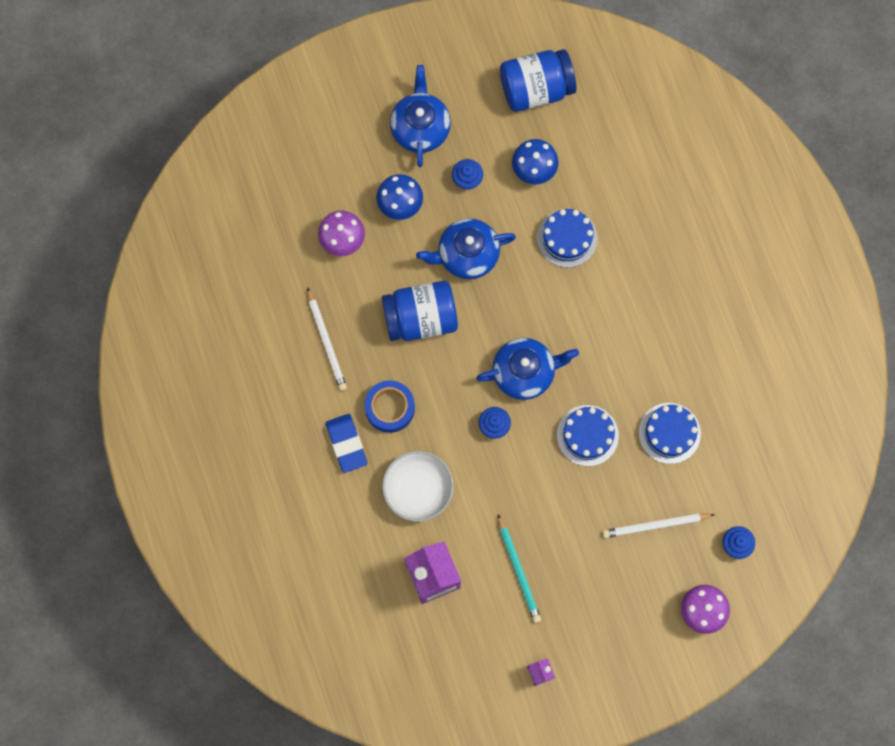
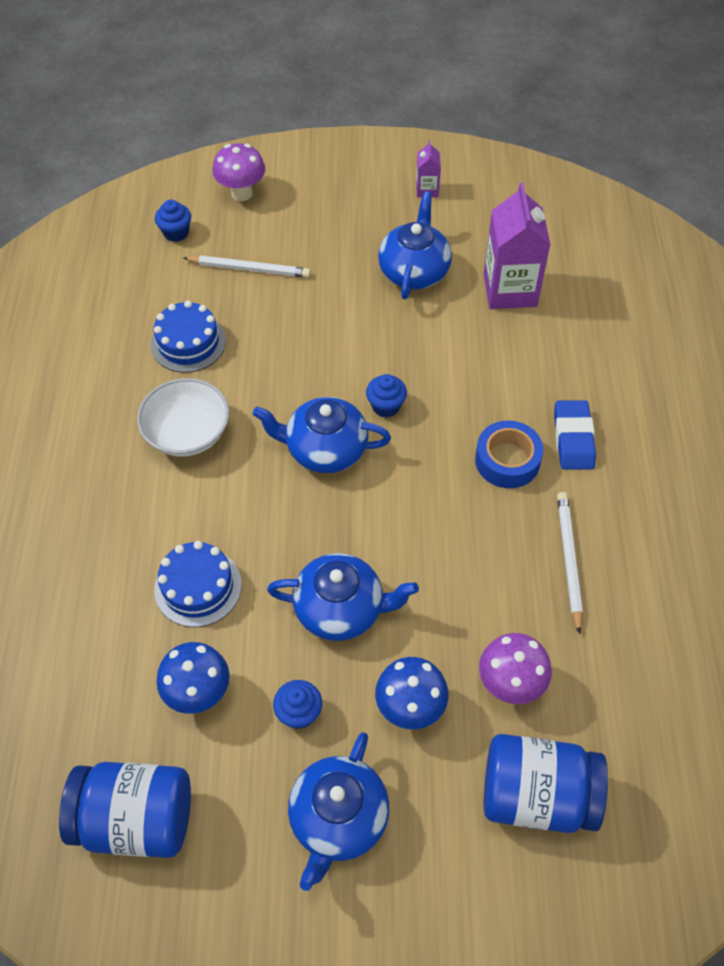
camera: 160 degrees left, 20 degrees down
blue jar [382,281,458,341] -> blue jar moved to [484,734,608,833]
white bowl [382,451,454,522] -> white bowl moved to [137,378,229,457]
turquoise pencil [498,514,541,623] -> blue teapot [378,192,452,299]
blue cake [557,405,619,466] -> none

